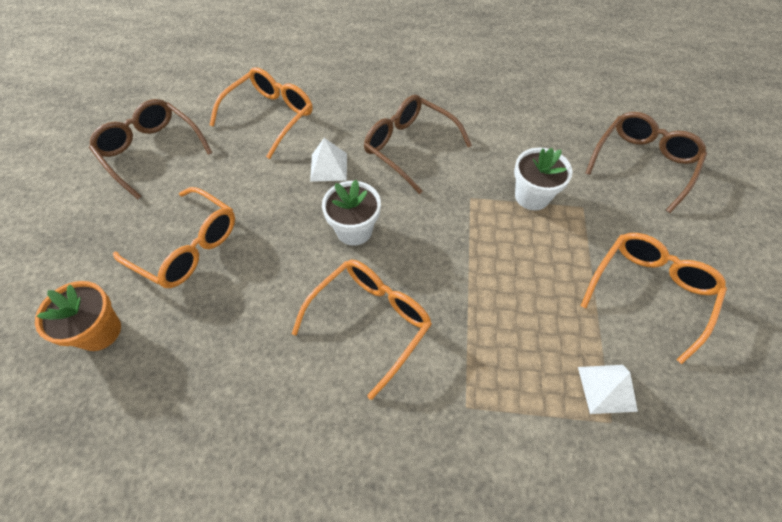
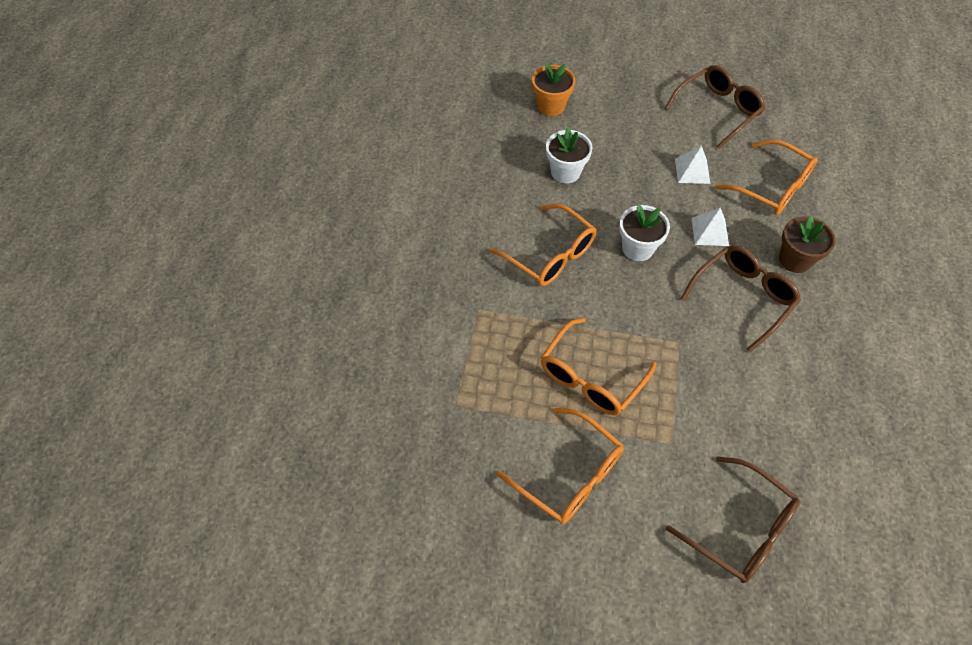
camera: 95 degrees right, 0 degrees up
orange glasses [113,187,235,288] -> orange glasses moved to [541,318,656,415]
white flower pot [514,147,573,210] -> white flower pot moved to [546,127,593,184]
white pyramid [578,365,638,414] -> white pyramid moved to [675,145,710,184]
none -> brown flower pot [779,216,835,273]

